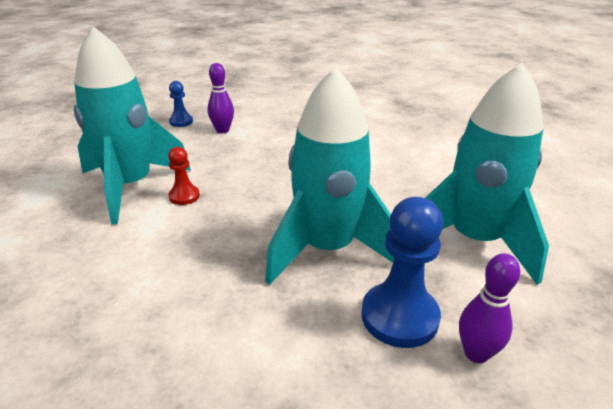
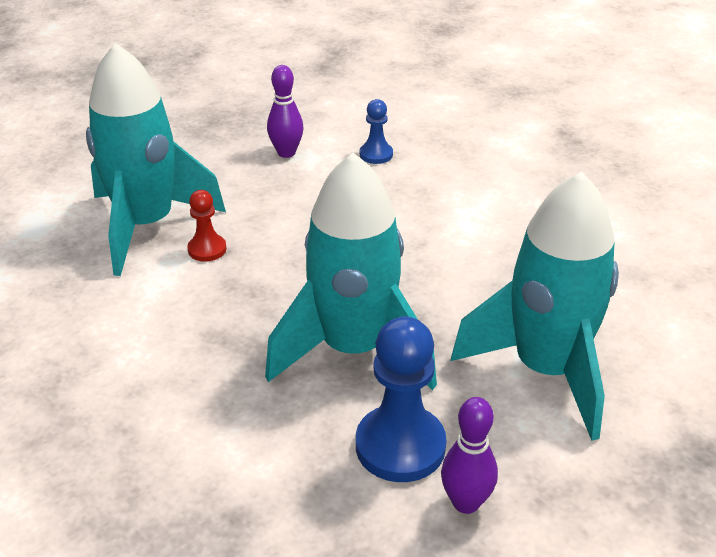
camera: 15 degrees right, 5 degrees up
blue pawn [169,81,193,127] -> blue pawn moved to [360,99,393,164]

